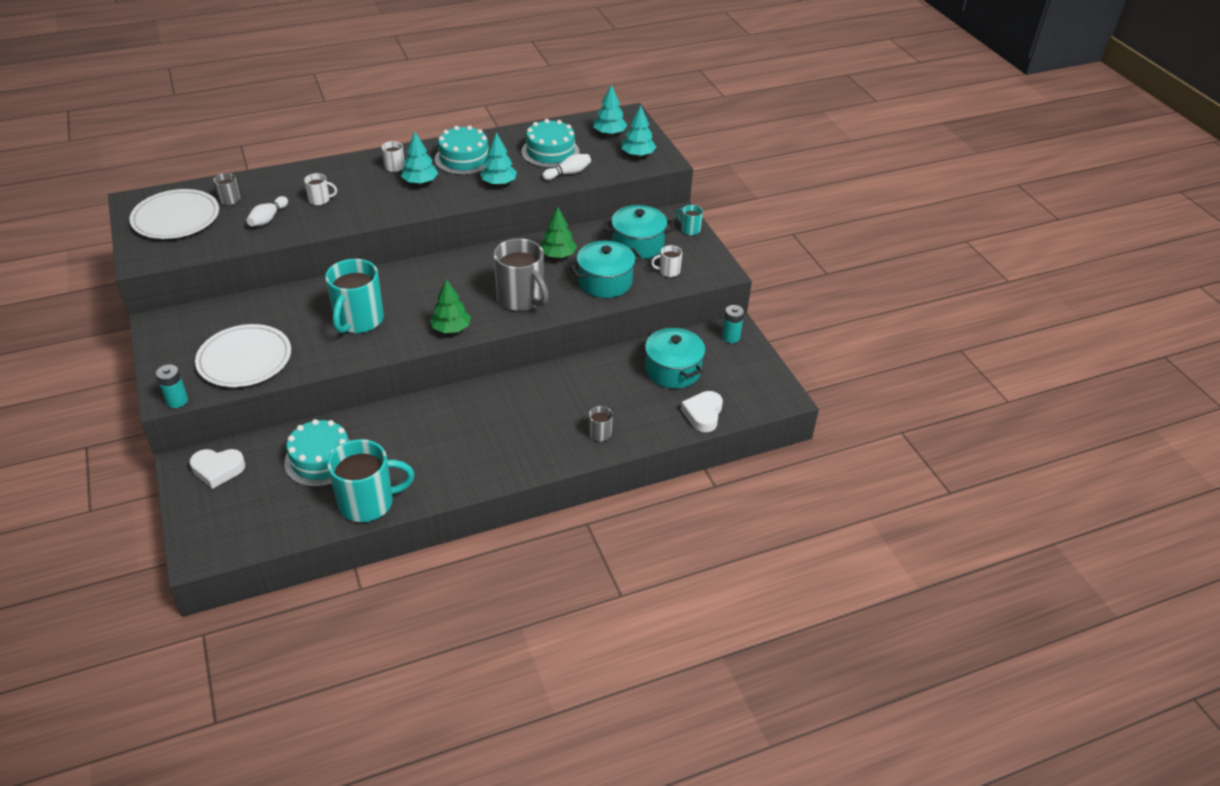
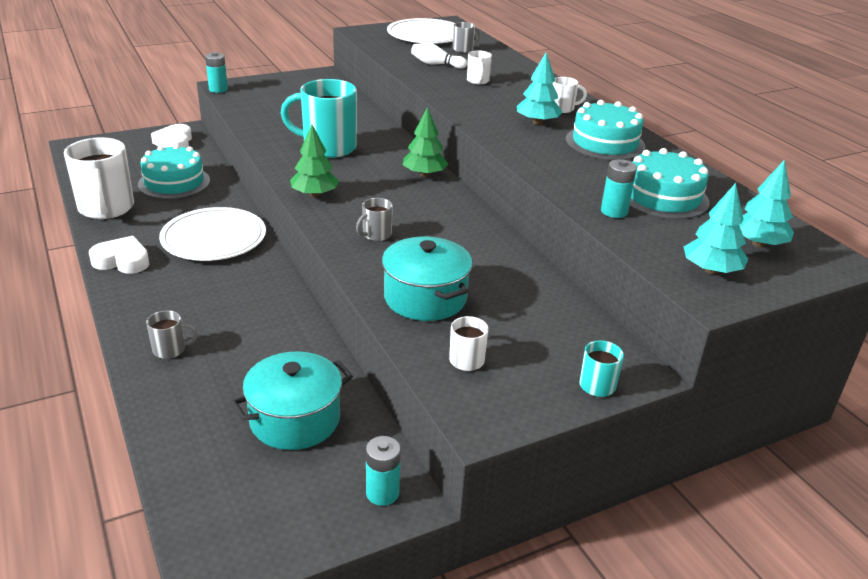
camera: 85 degrees right, 10 degrees down
white plate [195,324,291,387] -> white plate moved to [159,207,266,261]
turquoise mug [327,439,414,522] -> white mug [64,137,134,219]
turquoise tree [480,132,517,185] -> none
grey mug [493,238,549,311] -> grey mug [356,198,393,241], size x0.46
green tree [540,207,577,258] -> green tree moved to [403,107,448,177]
white bowling pin [542,154,591,180] -> turquoise battery [601,159,637,218]
turquoise pot [604,205,675,259] -> none
white heart [681,391,723,432] -> white heart moved to [89,236,149,274]

